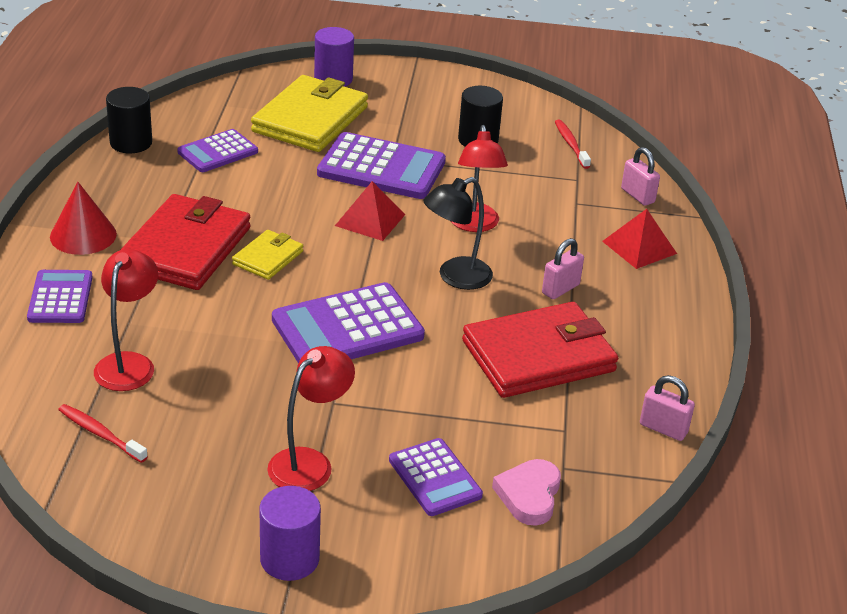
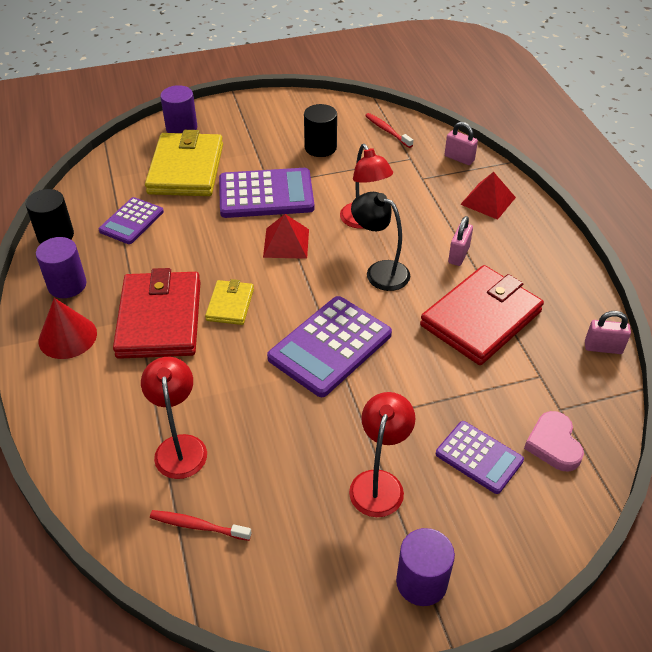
camera: 20 degrees left, 10 degrees up
purple calculator [27,270,93,323] -> none
black lamp [423,177,493,290] -> black lamp turned 90 degrees clockwise [351,192,410,291]
none -> purple cylinder [36,237,87,298]

